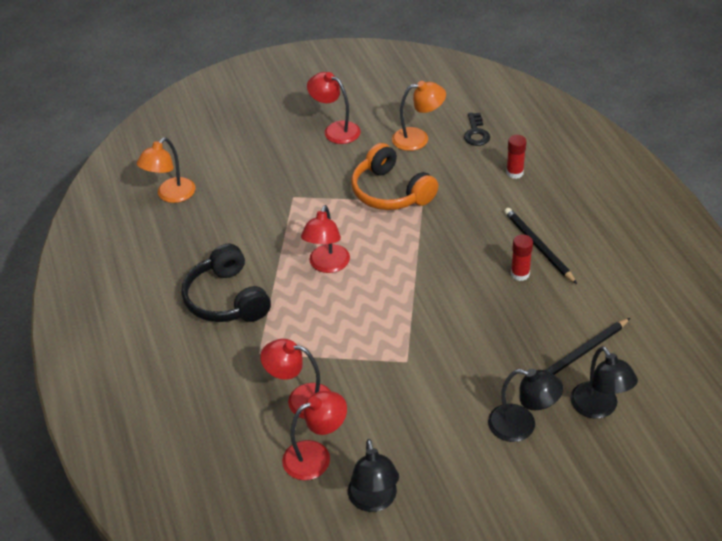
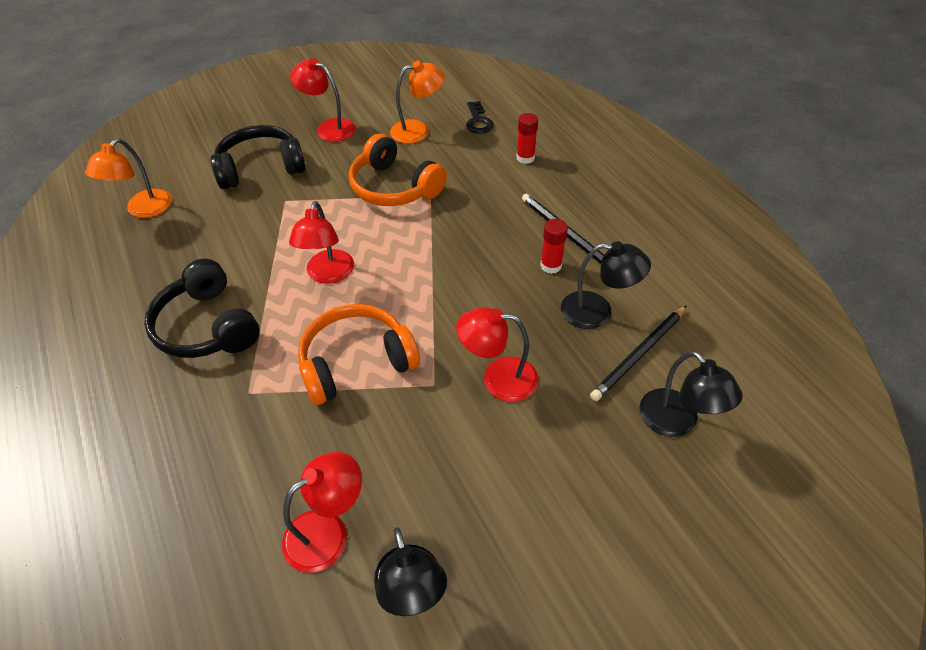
camera: 10 degrees left, 5 degrees up
red lamp [260,339,331,419] -> red lamp moved to [456,307,539,402]
black lamp [488,369,564,442] -> black lamp moved to [561,241,651,329]
none -> black headphones [211,125,306,189]
none -> orange headphones [298,304,420,405]

